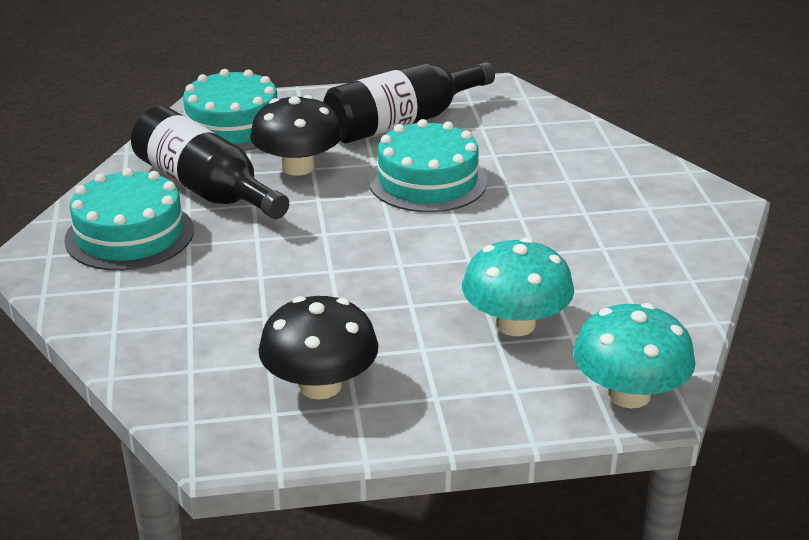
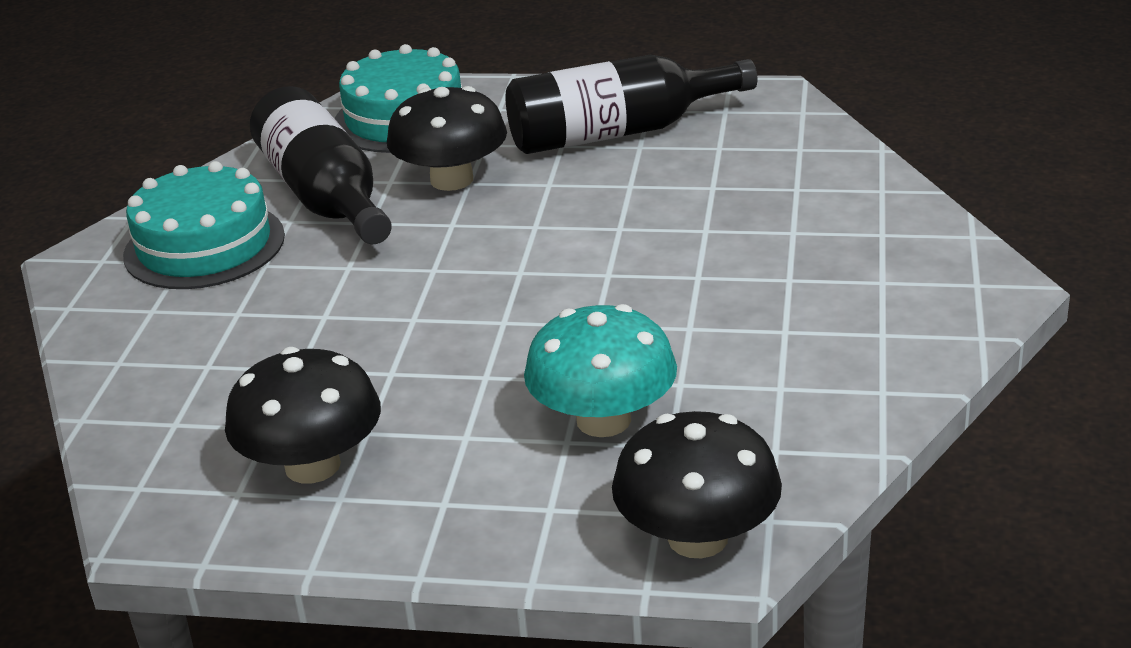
camera: 20 degrees right, 0 degrees up
turquoise cake [368,119,487,212] -> none
turquoise mushroom [573,303,696,409] -> black mushroom [612,411,782,558]

